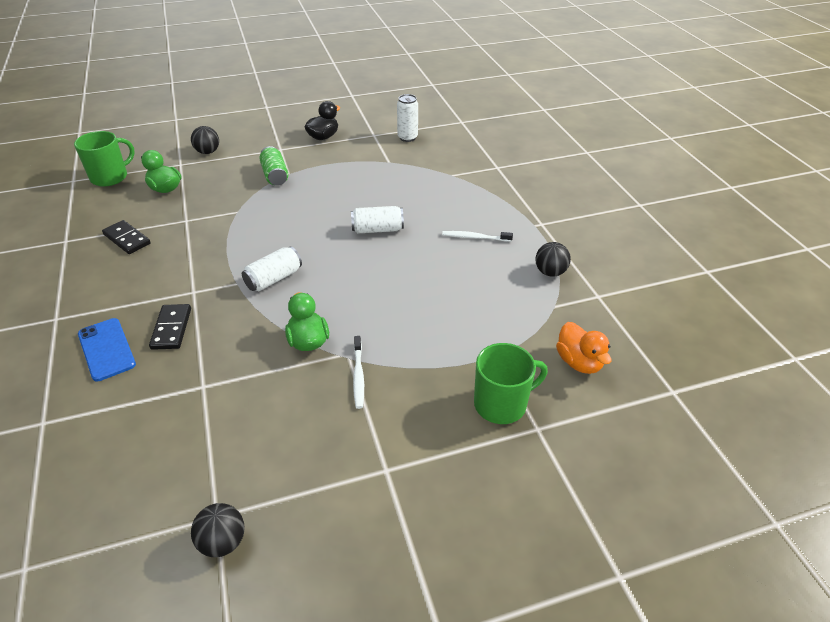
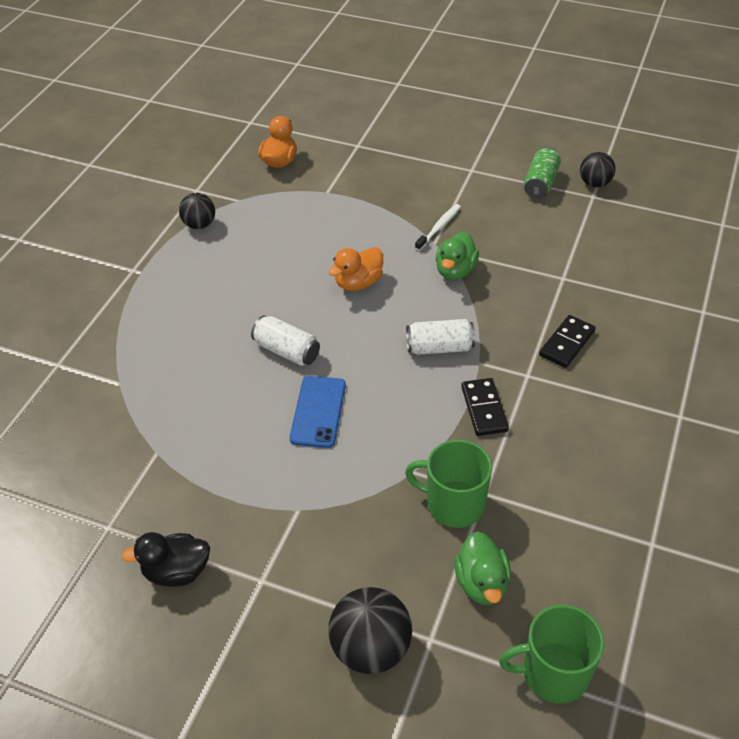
camera: 140 degrees left, 5 degrees up
blue phone [78,318,136,381] -> blue phone moved to [290,376,346,448]
black domino [102,220,151,254] -> black domino moved to [461,378,509,436]
black ball [191,126,219,154] -> black ball [329,587,412,674], size x1.58
green can [259,146,289,186] -> green can moved to [524,148,561,199]
white can [397,94,418,142] -> none
white toothbrush [442,231,513,242] -> none
green mug [474,343,548,424] -> green mug moved to [405,440,492,528]
none -> orange duck [329,247,383,291]

